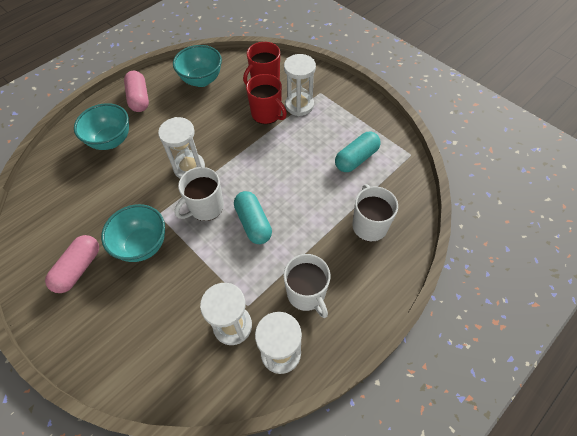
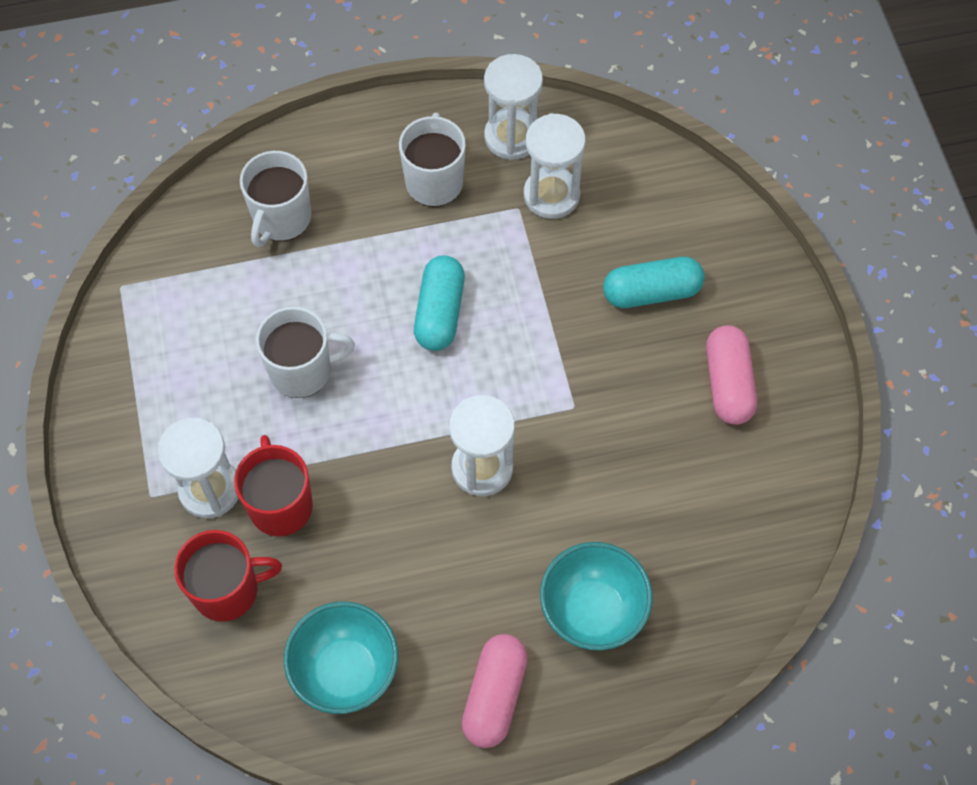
camera: 150 degrees left, 5 degrees up
pink capsule [45,235,99,293] -> pink capsule turned 60 degrees counterclockwise [706,325,757,425]
turquoise bowl [101,204,165,262] -> none
white mug [174,167,224,221] -> white mug moved to [256,307,355,398]
turquoise capsule [335,131,381,172] -> turquoise capsule moved to [603,257,705,308]

